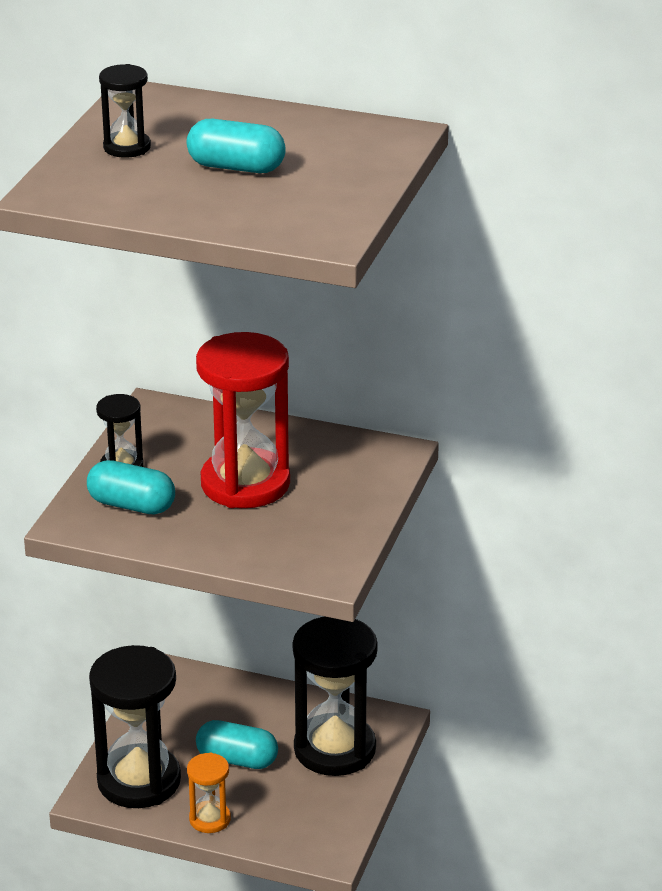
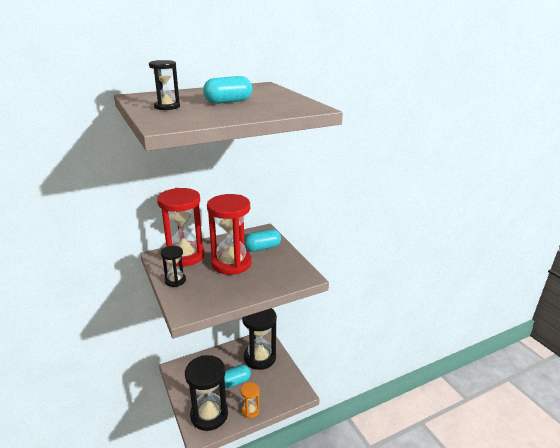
camera: 45 degrees left, 5 degrees down
turquoise capsule [87,460,175,515] -> turquoise capsule moved to [244,229,281,252]
none -> red hourglass [157,188,205,267]

